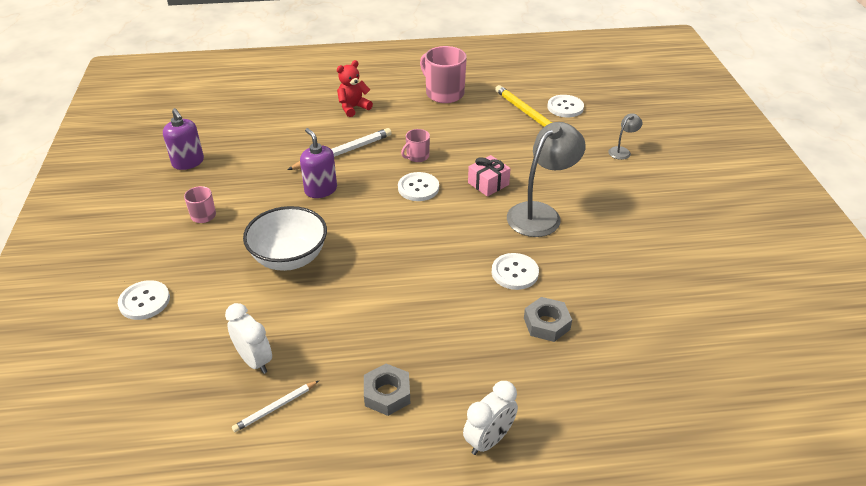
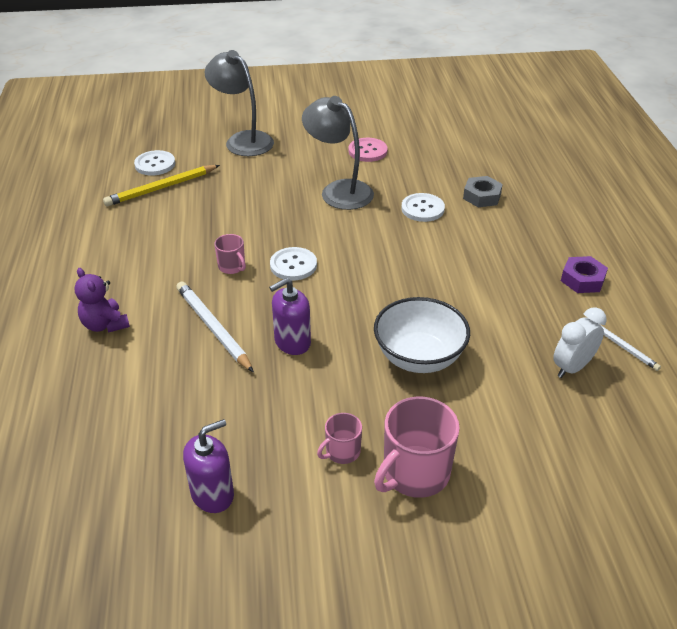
camera: 90 degrees left, 0 degrees up
white button [118,280,170,320] -> none
red teddy bear [337,60,373,117] -> purple teddy bear [74,268,130,333]
grey nut [364,363,410,416] -> purple nut [561,256,608,293]
pink mug [420,46,467,103] -> pink mug moved to [374,397,460,498]
white clock [463,381,518,455] -> none
pink gift [468,155,511,197] -> none
grey lamp [608,113,642,160] -> grey lamp [204,50,274,156], size x2.20
none -> pink button [348,138,388,162]

